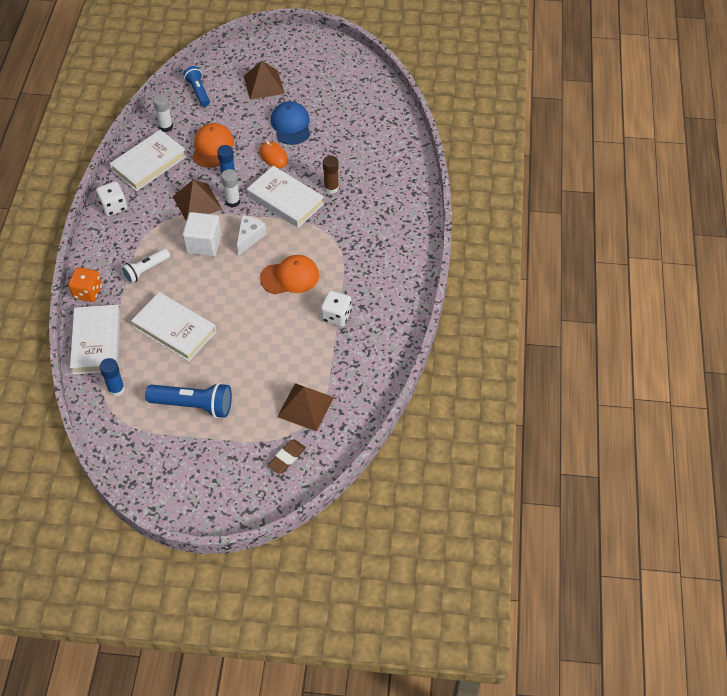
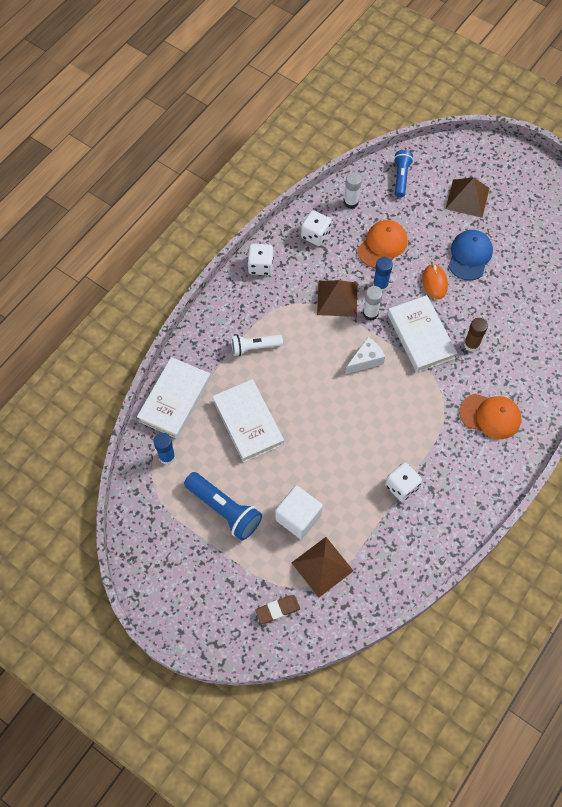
camera: 30 degrees right, 10 degrees up
orange dice [68,267,102,302] -> none
white book [110,130,187,191] -> white dice [301,210,331,246]
white cube [182,212,222,257] -> white cube moved to [275,485,323,539]
orange cap [260,255,319,295] -> orange cap moved to [459,394,521,439]

